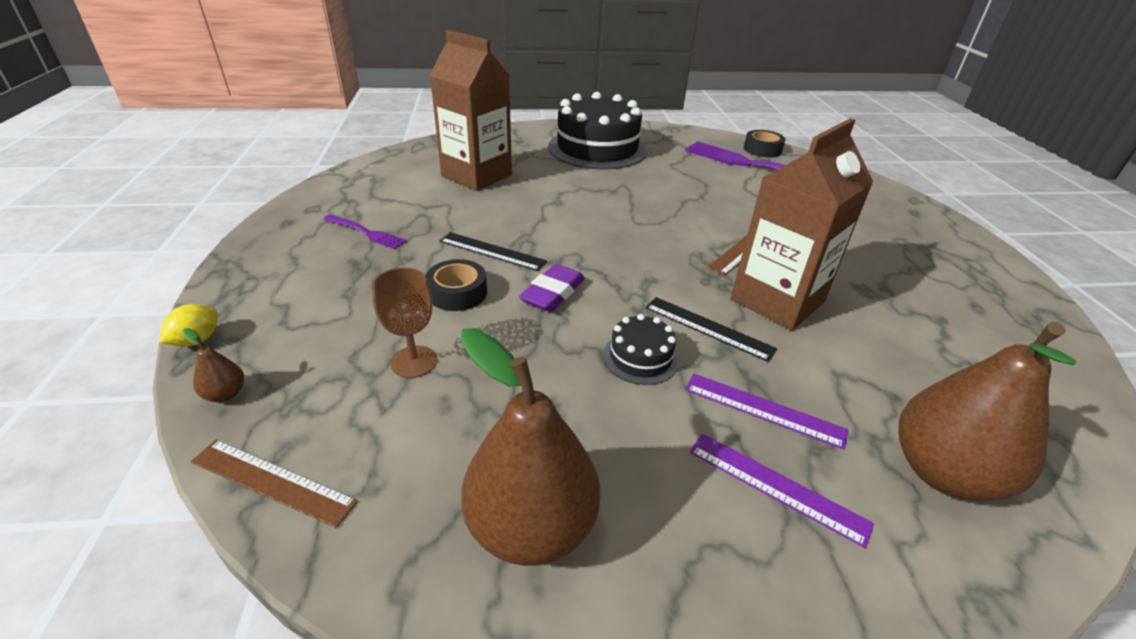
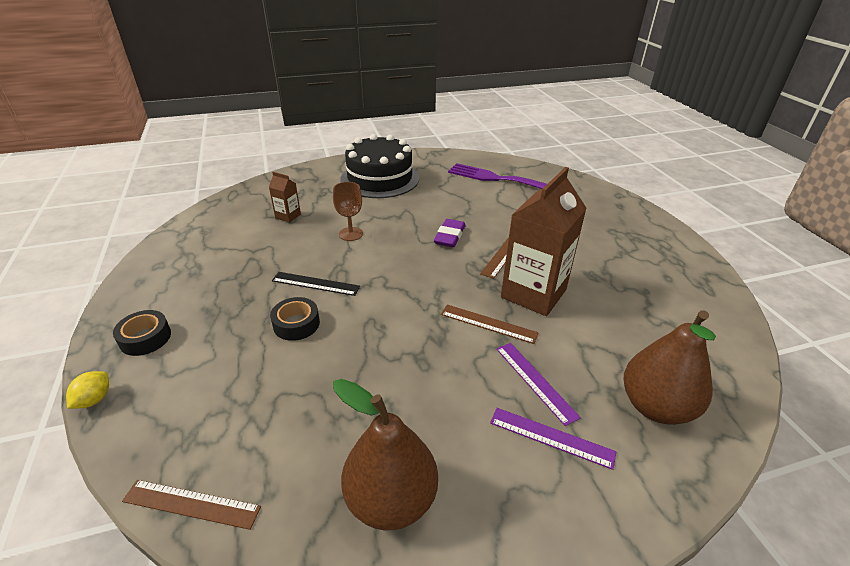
camera: 10 degrees left, 0 degrees up
brown pear [183,328,244,402] -> none
purple fork [324,215,407,249] -> none
brown goblet [372,267,437,378] -> brown goblet moved to [333,182,363,241]
brown carton [430,30,512,191] -> brown carton [269,172,301,223], size x0.45
purple eraser [519,264,585,312] -> purple eraser moved to [434,219,466,247]
black cake [603,314,679,385] -> none
black ruler [645,297,777,362] -> brown ruler [441,304,539,344]
purple ruler [685,373,848,450] -> purple ruler turned 45 degrees clockwise [496,343,581,426]
black tape [744,130,786,157] -> black tape moved to [113,310,171,356]

